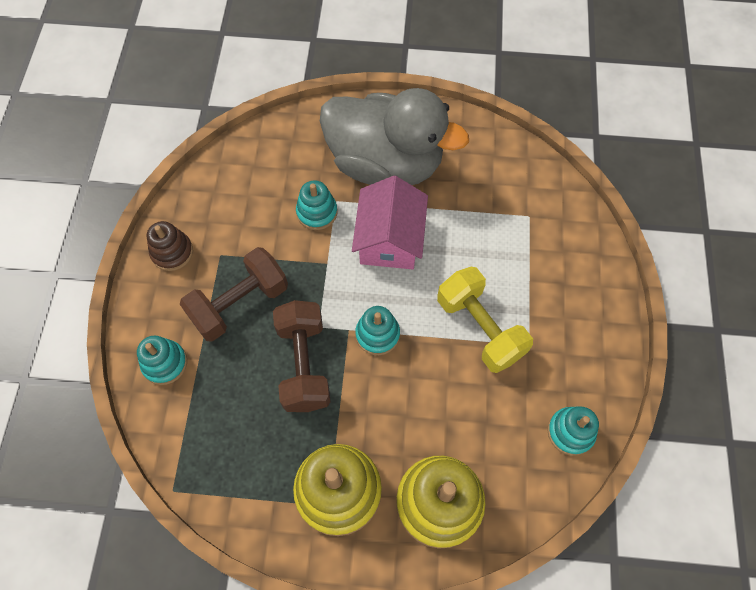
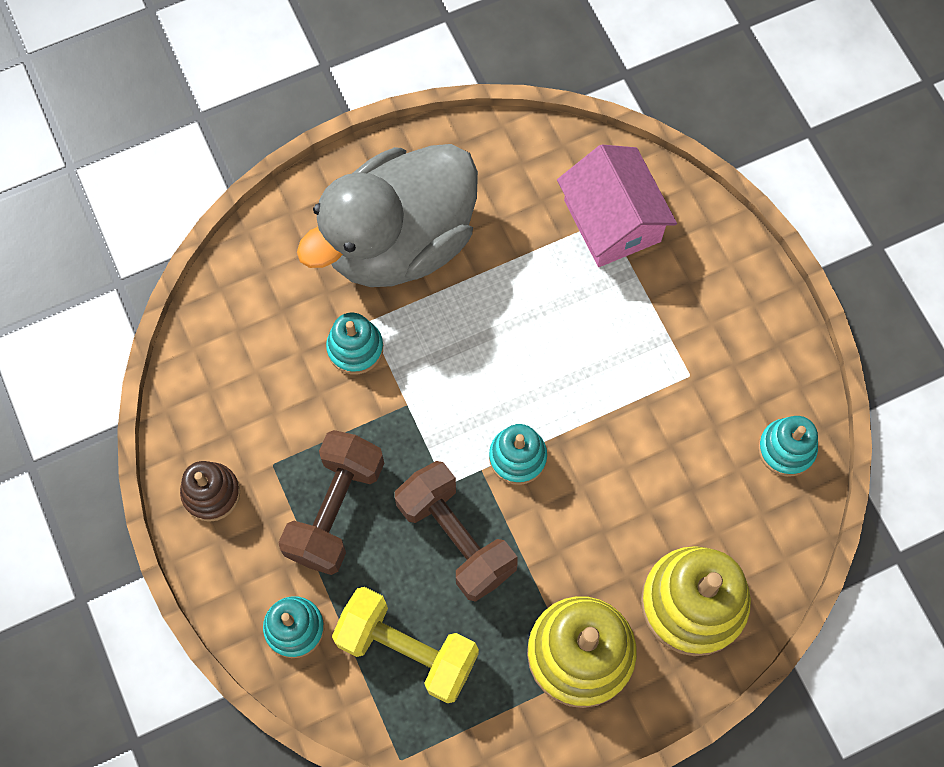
camera: 30 degrees left, 5 degrees up
grey duck [320,88,469,185] -> grey duck turned 150 degrees clockwise [297,144,478,287]
pink house [352,176,428,269] -> pink house moved to [557,145,677,267]
yellow dumbbell [437,267,533,373] -> yellow dumbbell moved to [332,587,479,703]

